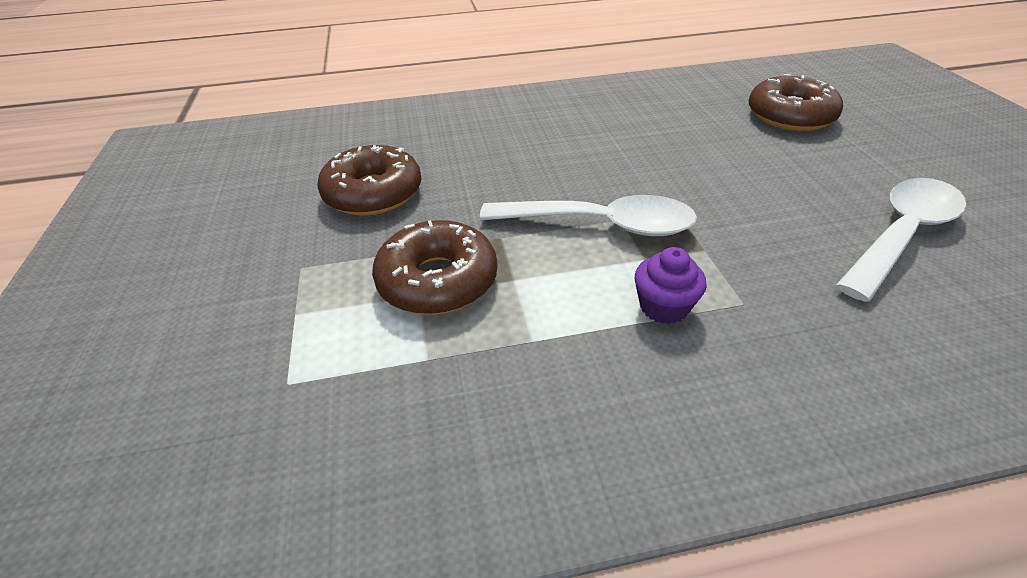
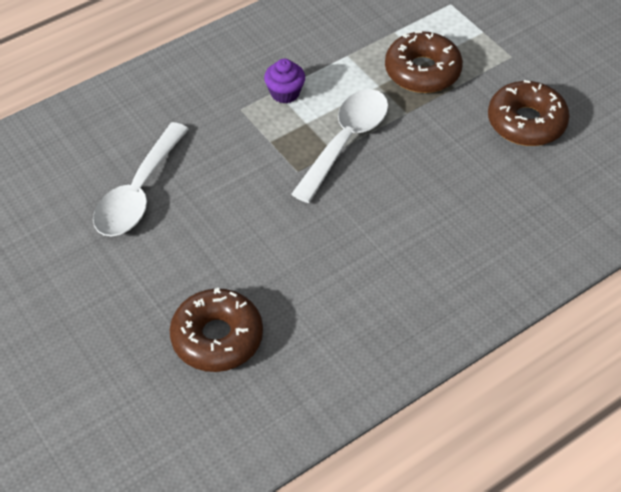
camera: 155 degrees right, 10 degrees up
white spoon [480,195,697,236] -> white spoon turned 135 degrees clockwise [291,89,388,203]

